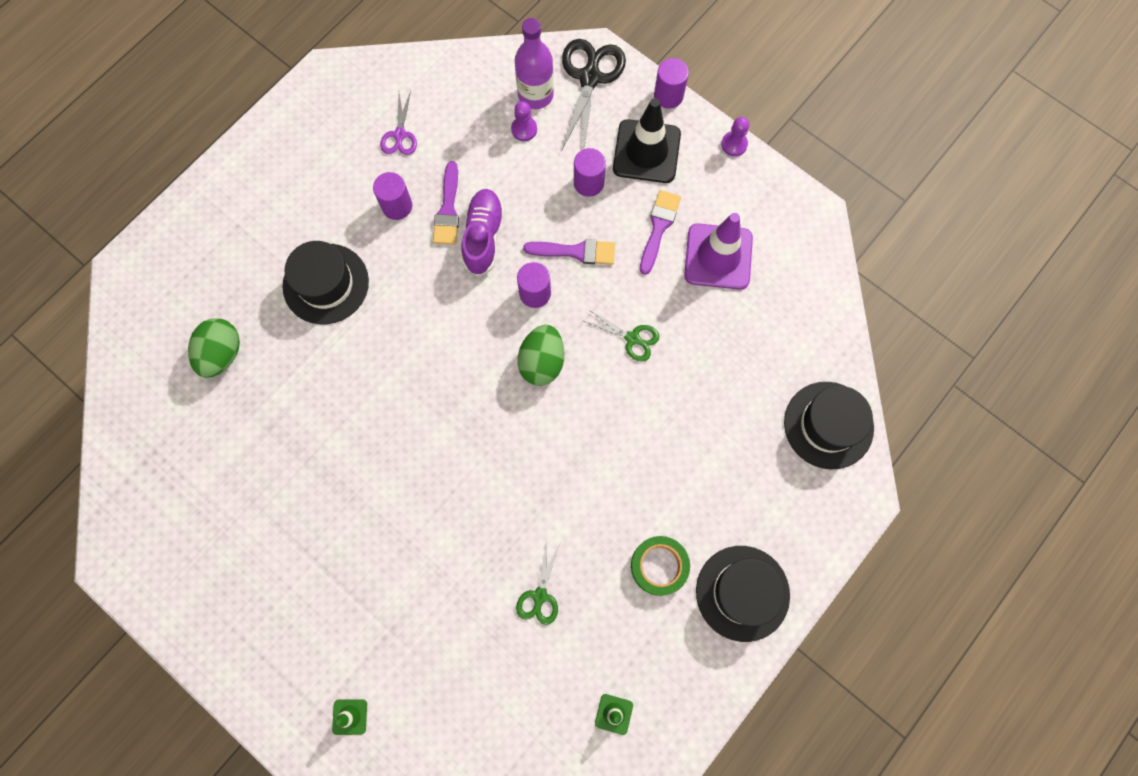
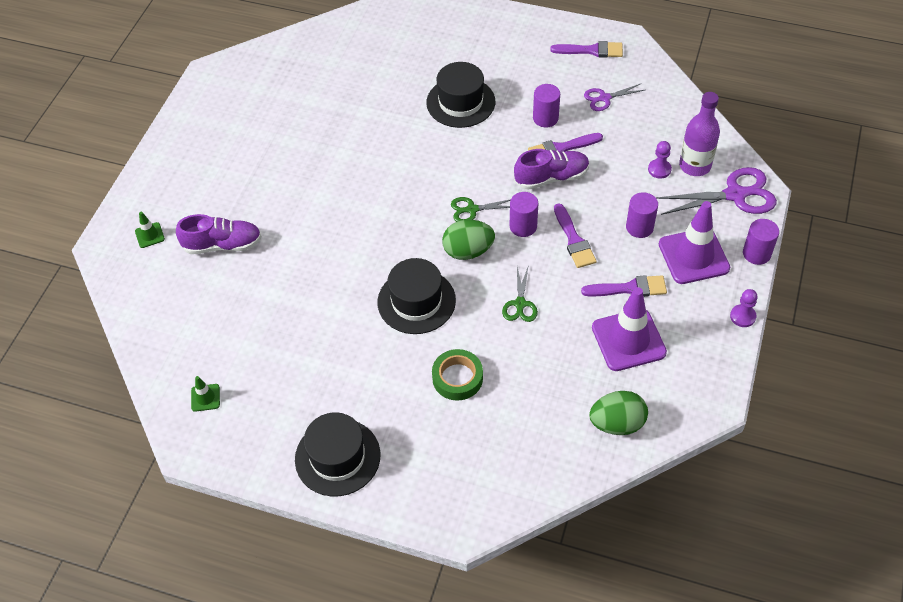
camera: 70 degrees right, 20 degrees down
green egg [188,318,240,378] -> green egg moved to [589,391,648,435]
green scissors [516,541,560,625] -> green scissors moved to [451,197,511,222]
black scissors [561,39,626,151] -> purple scissors [656,167,777,215]
black traffic cone [613,98,681,183] -> purple traffic cone [659,201,730,284]
green tape [631,536,690,596] -> green tape moved to [432,349,483,401]
black hat [784,382,874,470] -> black hat moved to [377,258,456,334]
none -> purple shoe [176,214,262,254]
none -> purple brush [550,41,623,58]

